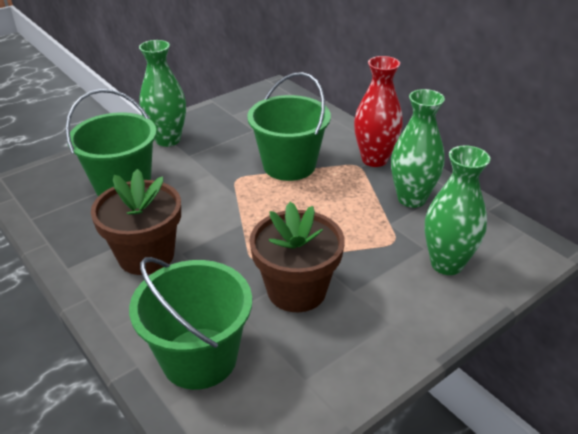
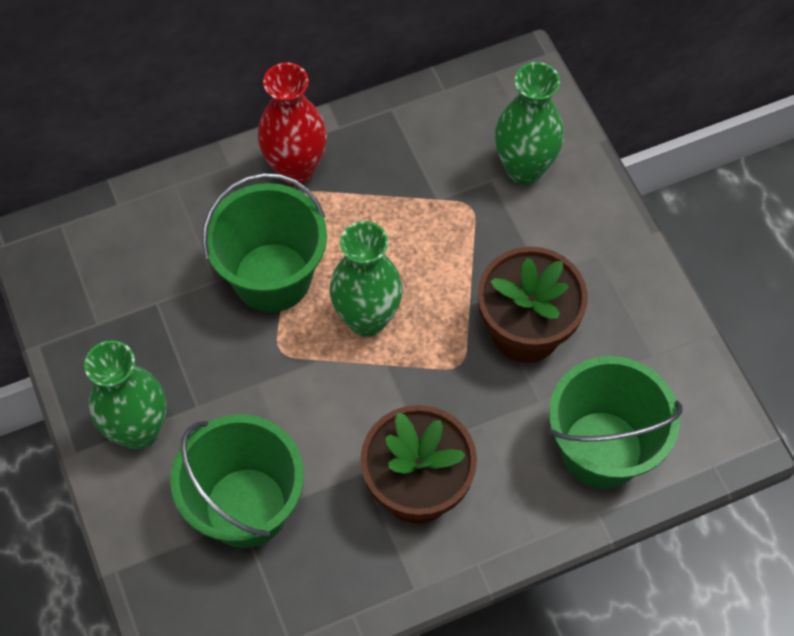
camera: 75 degrees left, 25 degrees up
green vase [391,89,445,208] -> green vase moved to [330,221,403,337]

